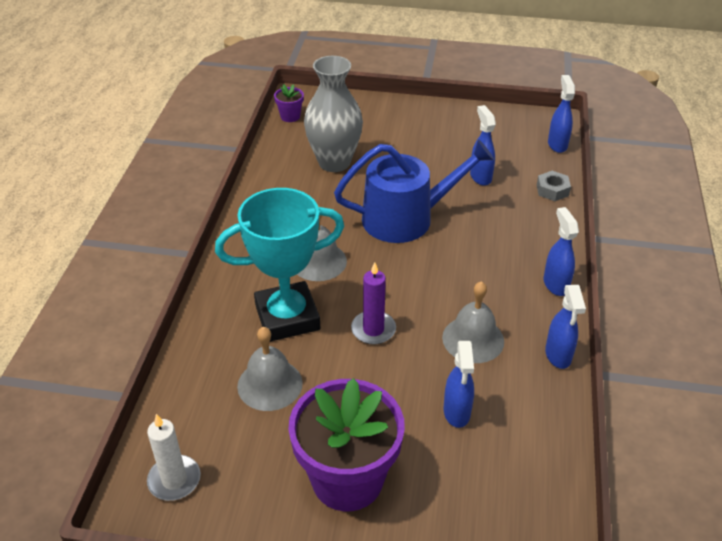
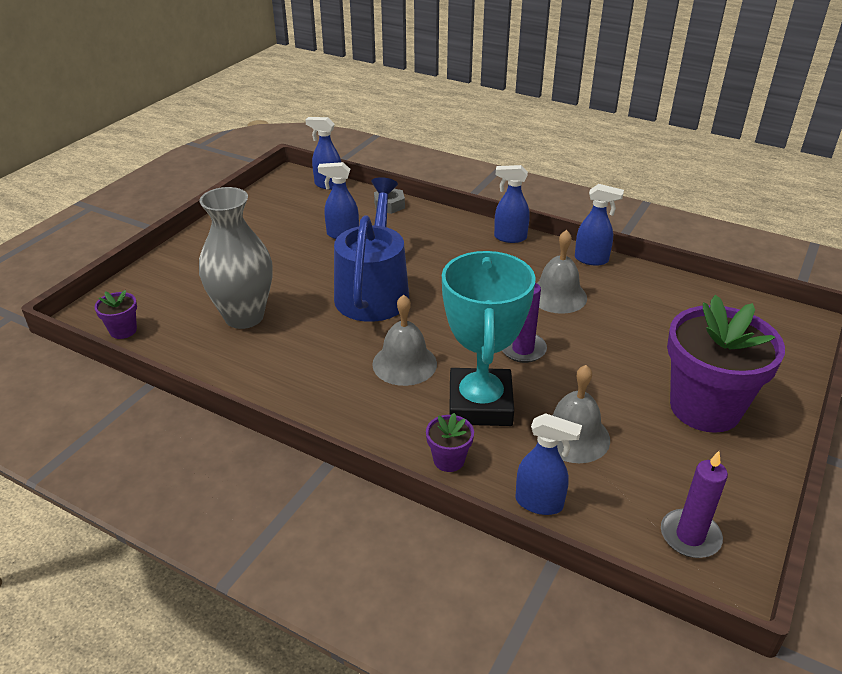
camera: 70 degrees left, 5 degrees down
white candle [147,414,201,501] -> purple candle [661,451,728,558]
blue spray bottle [444,341,474,428] -> blue spray bottle moved to [515,413,582,515]
none -> purple flower pot [426,413,474,472]

